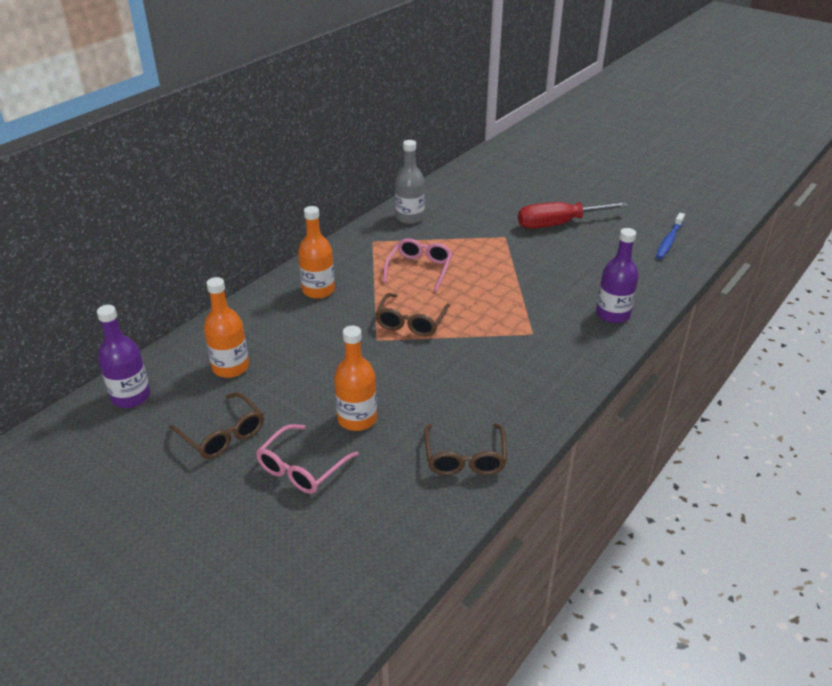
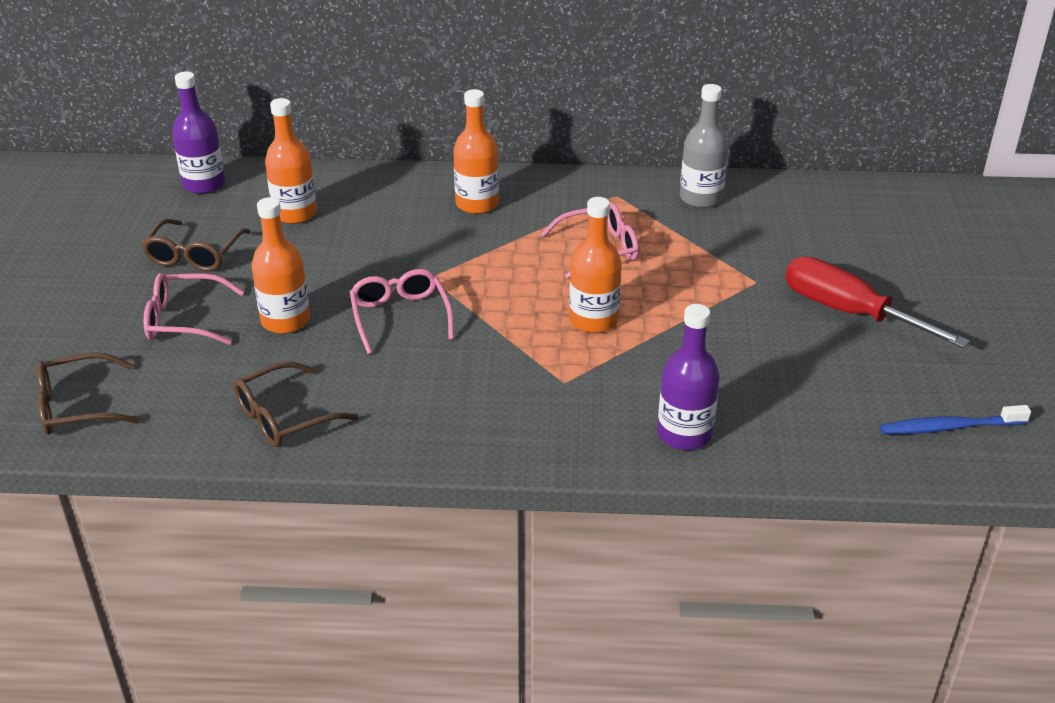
camera: 55 degrees right, 0 degrees up
brown glasses [375,293,450,336] -> brown glasses moved to [37,352,140,434]
none -> pink glasses [350,269,454,354]
none -> orange bottle [569,197,622,333]

